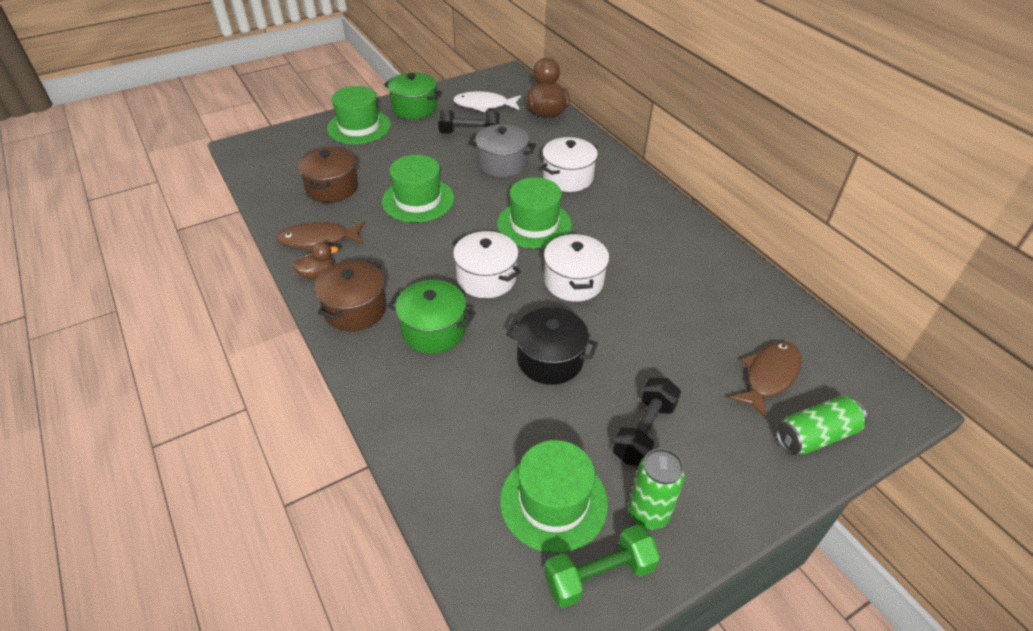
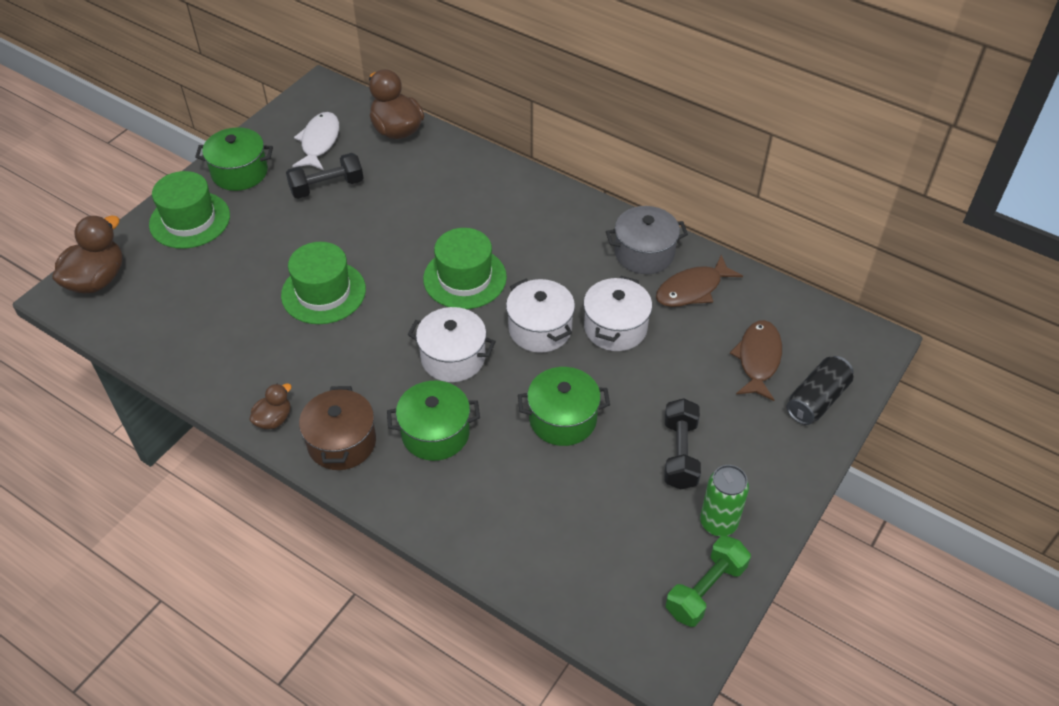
camera: 25 degrees left, 5 degrees up
brown fish [276,222,365,251] -> brown fish moved to [656,255,743,307]
brown pot [298,146,358,203] -> none
white fish [453,91,521,112] -> white fish turned 120 degrees clockwise [292,112,339,170]
grey pot [468,124,536,177] -> grey pot moved to [606,206,688,274]
green hat [500,440,608,553] -> none
black pot [506,307,598,385] -> green pot [518,367,610,446]
white pot [541,137,598,192] -> white pot moved to [583,276,652,351]
green can [776,396,867,455] -> black can [787,356,854,425]
none -> brown duck [52,215,123,294]

